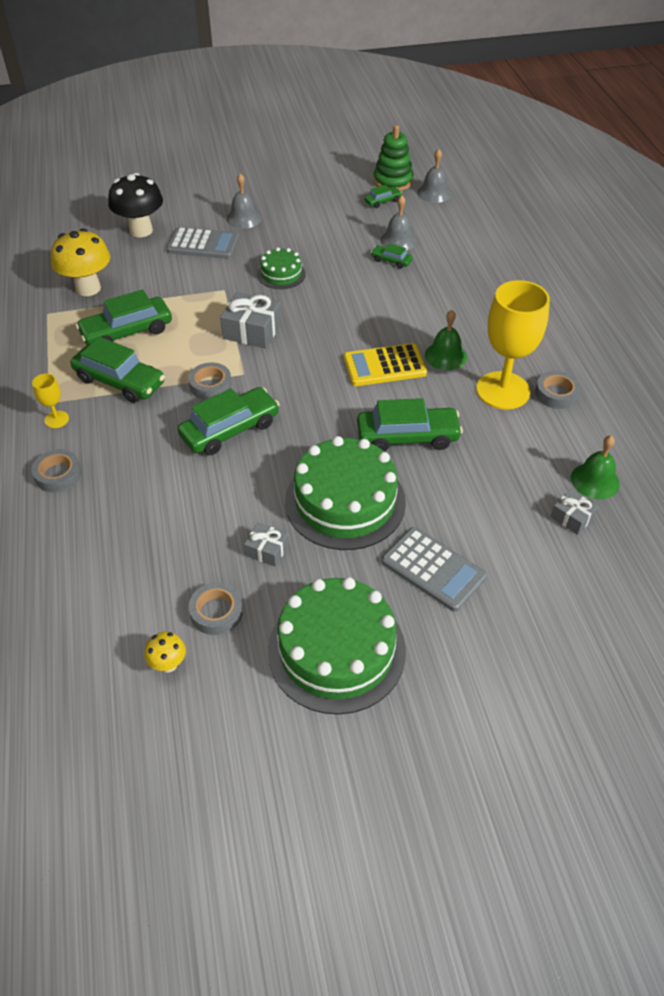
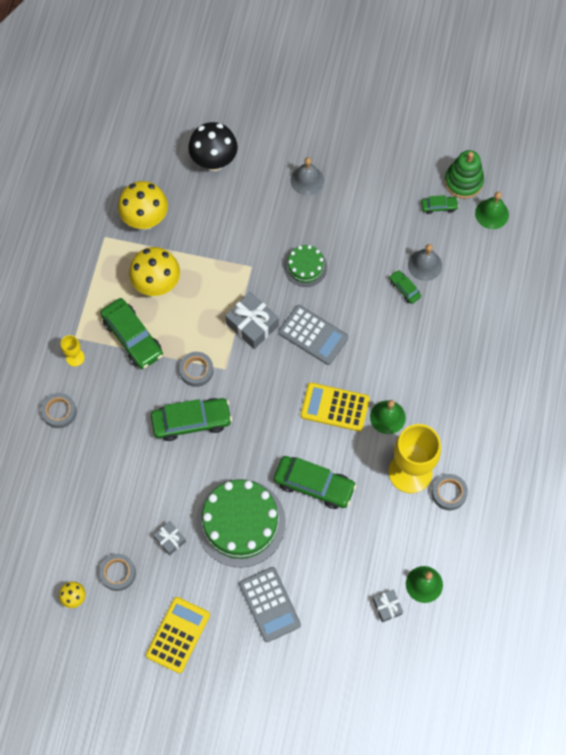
camera: 25 degrees right, 20 degrees up
green car [75,289,172,345] -> yellow mushroom [129,247,180,296]
grey calculator [167,227,239,259] -> grey calculator moved to [279,305,348,365]
green cake [268,577,406,714] -> yellow calculator [146,597,210,673]
grey bell [417,149,452,203] -> green bell [475,192,509,229]

